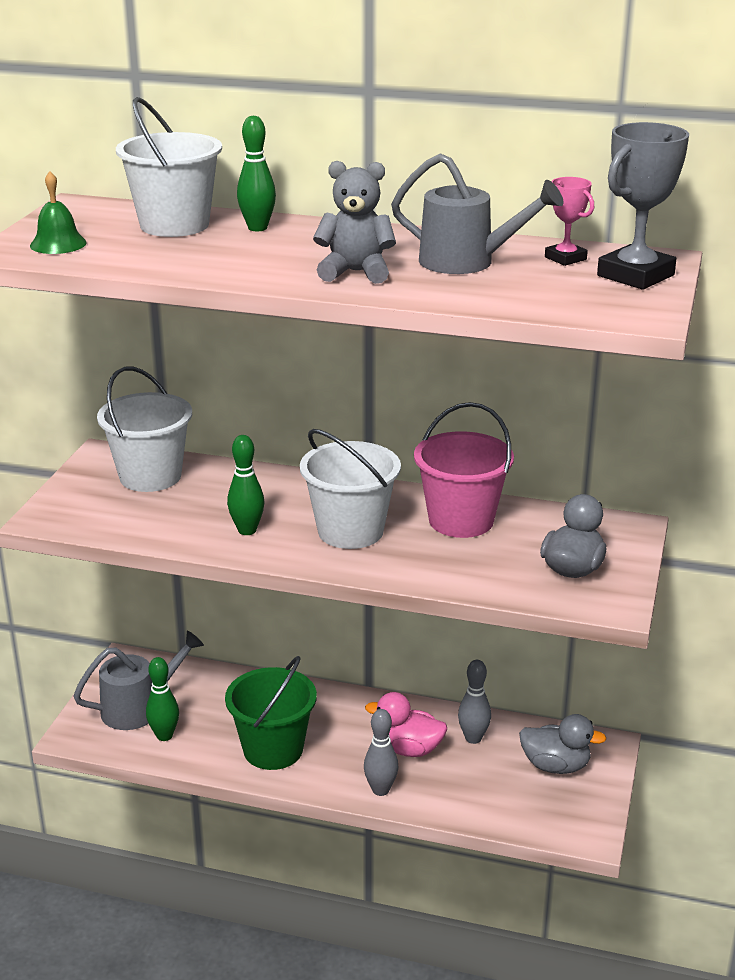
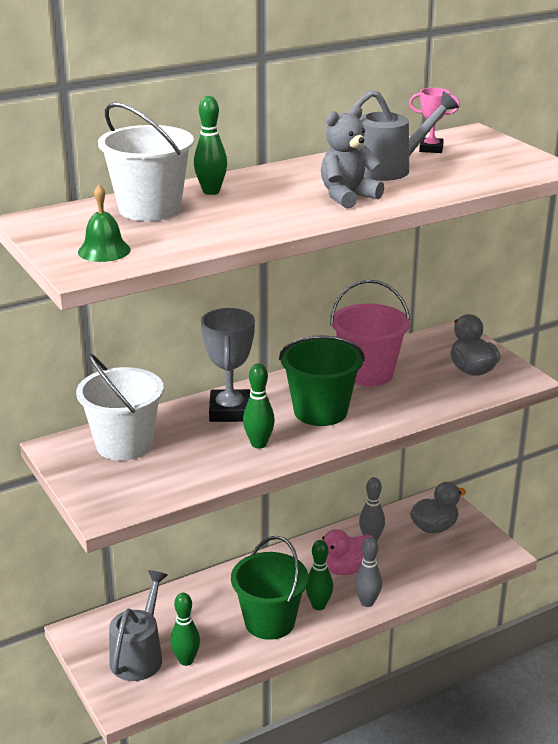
camera: 45 degrees left, 0 degrees up
white bucket [300,429,401,549] -> green bucket [279,335,365,426]
grey trophy [597,122,689,290] -> grey trophy moved to [201,308,255,422]
none -> green bowling pin [306,540,333,610]

